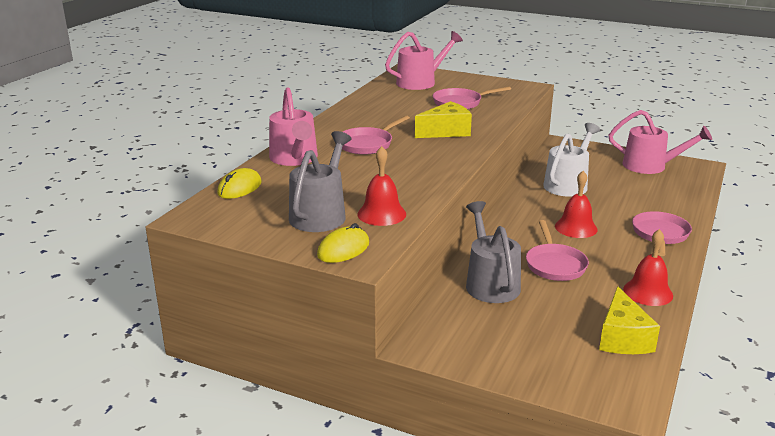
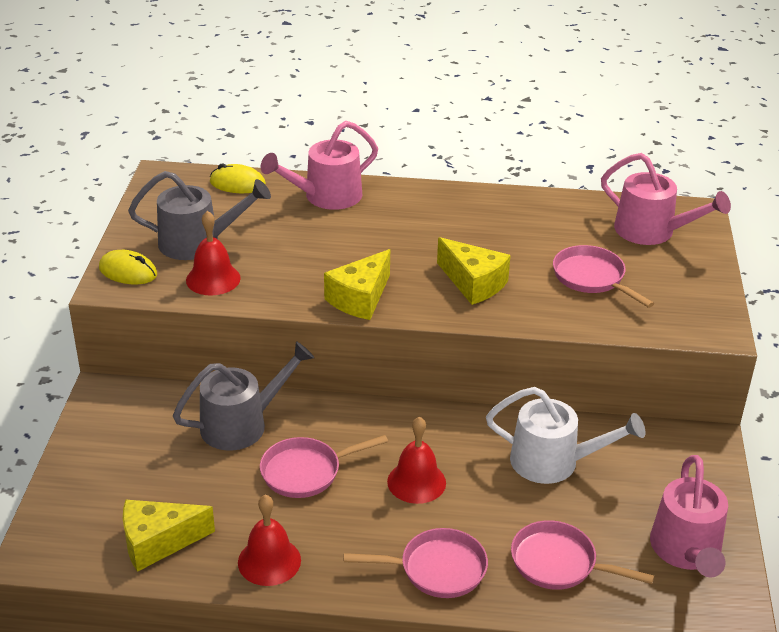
camera: 70 degrees right, 10 degrees up
pink pan [342,115,410,155] -> pink pan moved to [511,520,654,590]
none -> yellow cheese [324,249,390,320]

